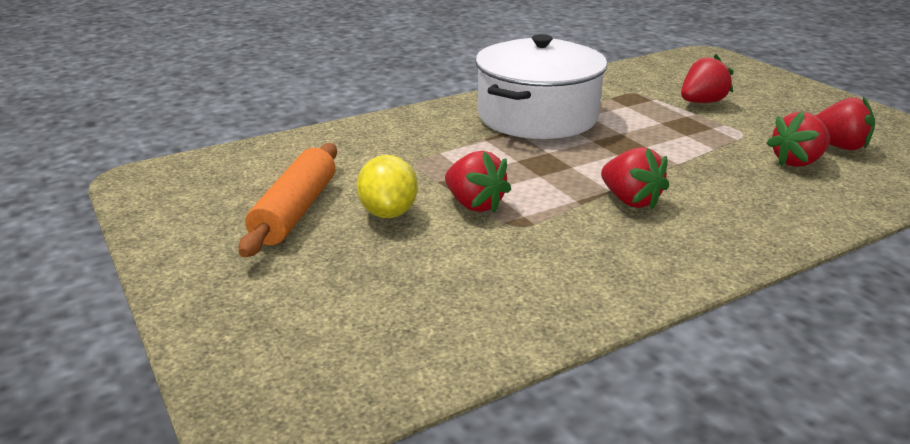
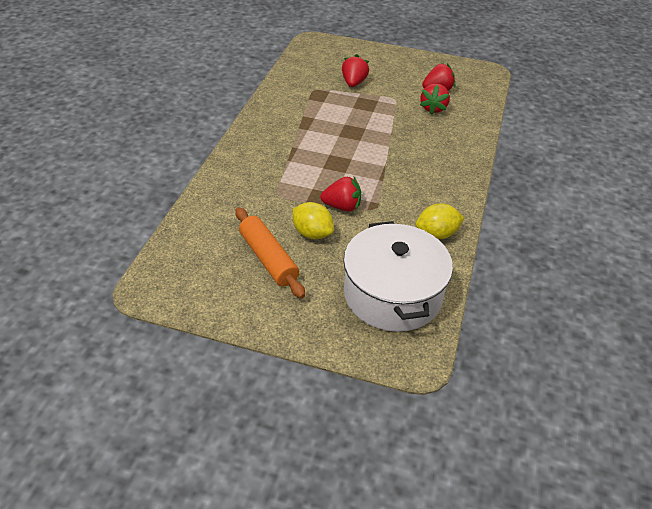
camera: 45 degrees left, 15 degrees up
white pot [475,34,607,139] -> white pot moved to [343,221,453,332]
red strawberry [601,147,669,210] -> none
none -> yellow lemon [416,204,465,239]

